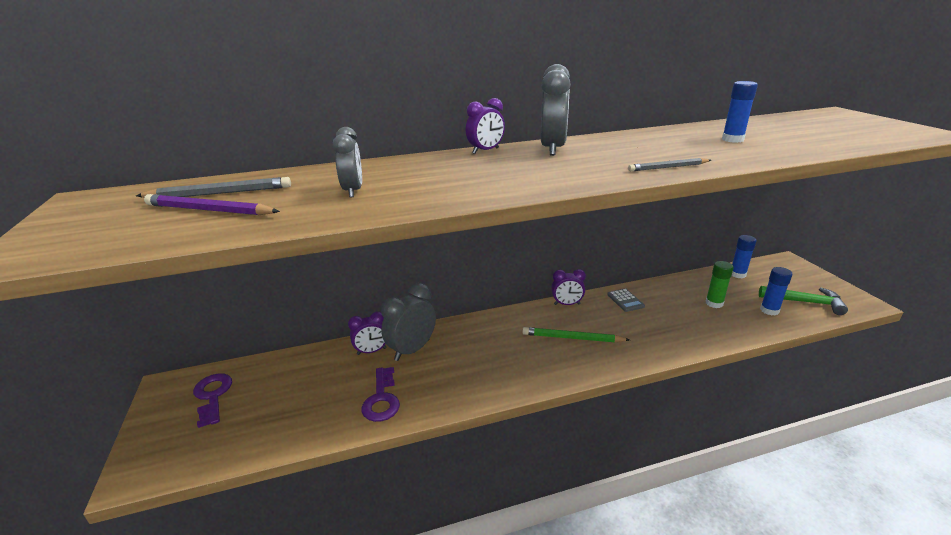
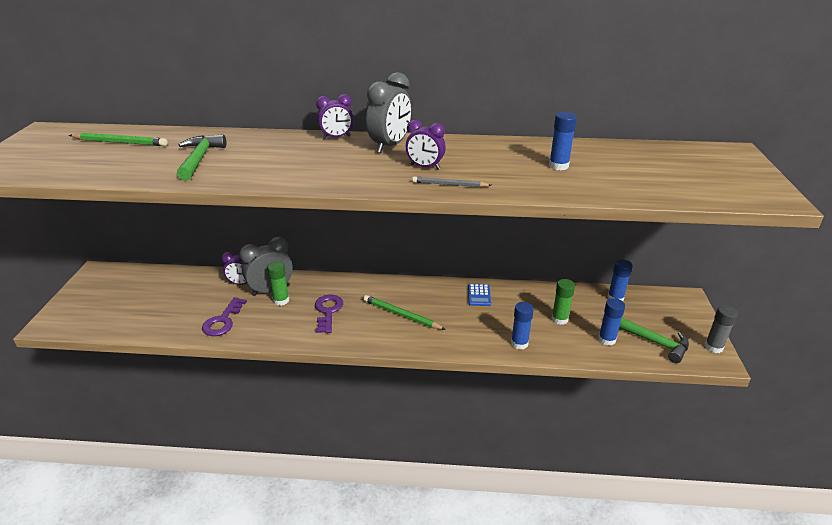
camera: 20 degrees right, 5 degrees up
grey pencil [136,177,291,198] -> green pencil [69,133,168,146]
purple pencil [144,194,280,215] -> none
purple key [193,373,232,428] -> purple key moved to [315,295,343,333]
grey clock [332,127,362,198] -> green hammer [177,134,226,180]
purple clock [551,269,586,305] -> purple clock moved to [406,120,446,169]
grey calculator [607,288,645,312] -> blue calculator [468,284,491,306]
none -> green glue stick [267,261,289,306]
none -> blue glue stick [511,302,534,349]
none -> grey glue stick [705,305,738,353]

